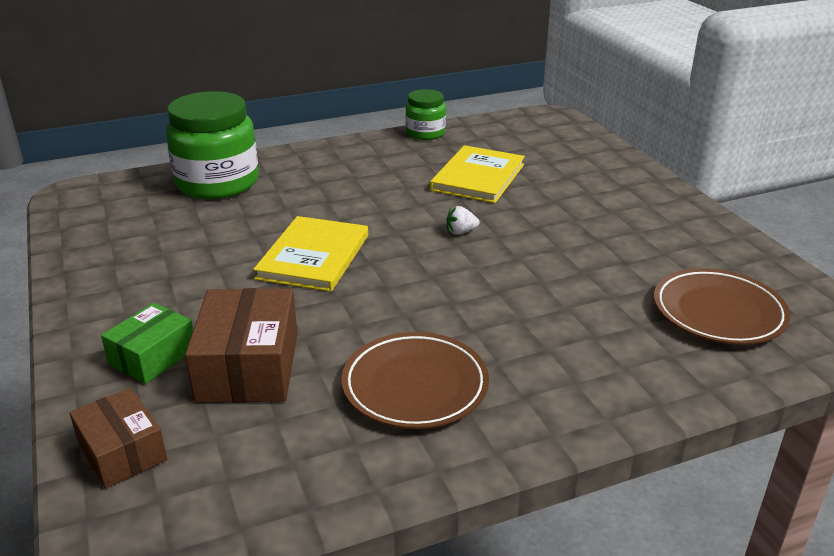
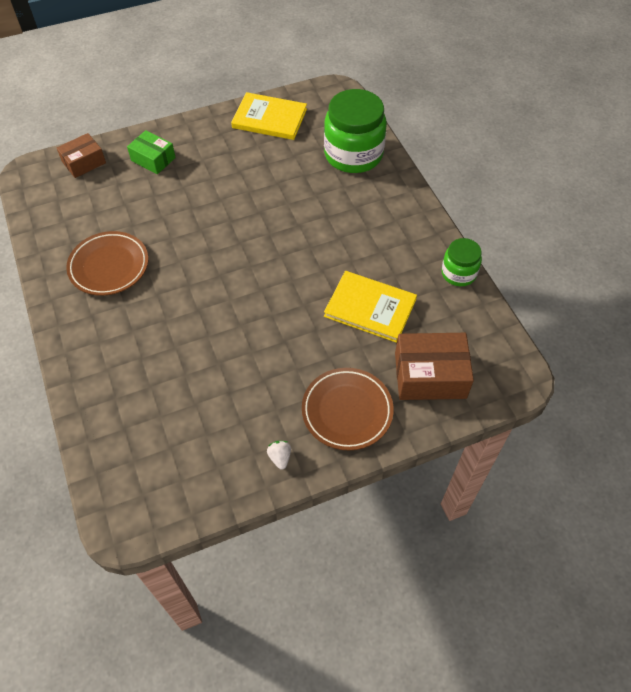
camera: 90 degrees right, 25 degrees up
brown box [185,288,297,403] -> brown box moved to [395,333,474,400]
yellow book [253,216,368,292] -> yellow book moved to [231,92,307,140]
white strawberry [446,206,479,235] -> white strawberry moved to [267,441,291,470]
brown plate [654,268,790,345] -> brown plate moved to [302,368,394,450]

